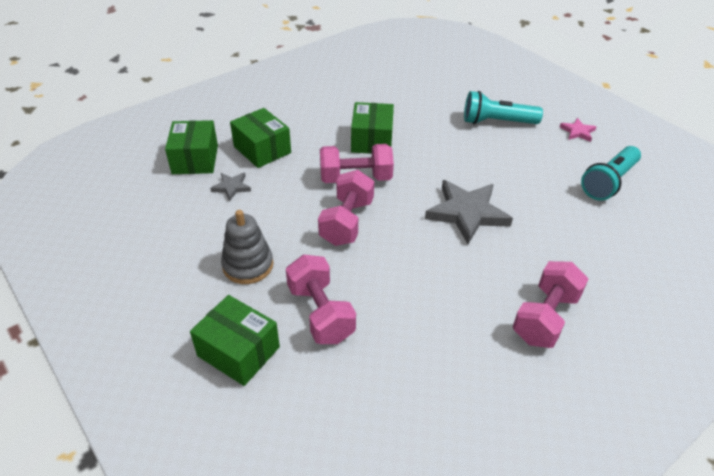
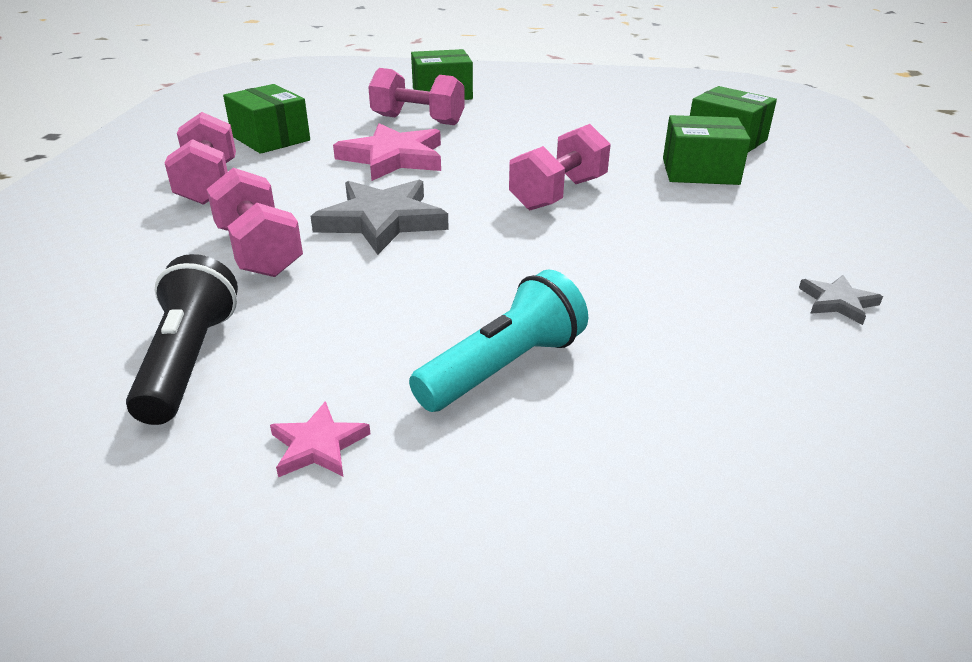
camera: 135 degrees right, 10 degrees down
grey star [210,173,251,201] -> grey star moved to [799,275,883,325]
grey stacking toy [221,210,273,284] -> none
pink dumbbell [318,170,374,246] -> pink dumbbell moved to [207,168,303,277]
green box [351,102,394,154] -> green box moved to [223,84,310,154]
turquoise flashlight [581,146,641,201] -> black flashlight [126,254,238,425]
none -> pink star [333,123,441,181]

